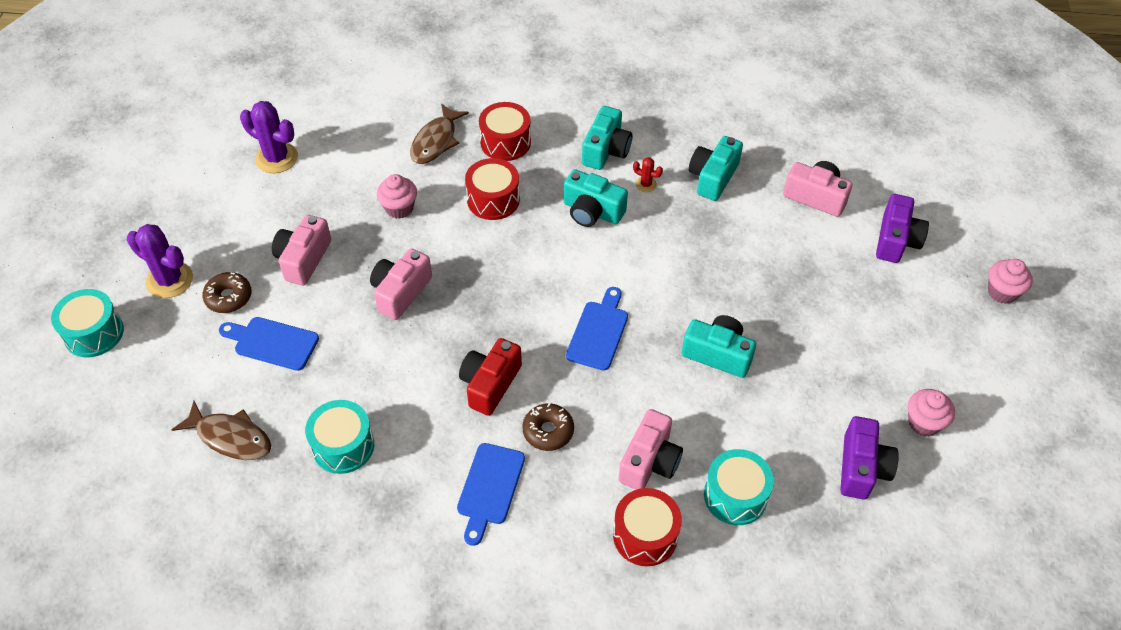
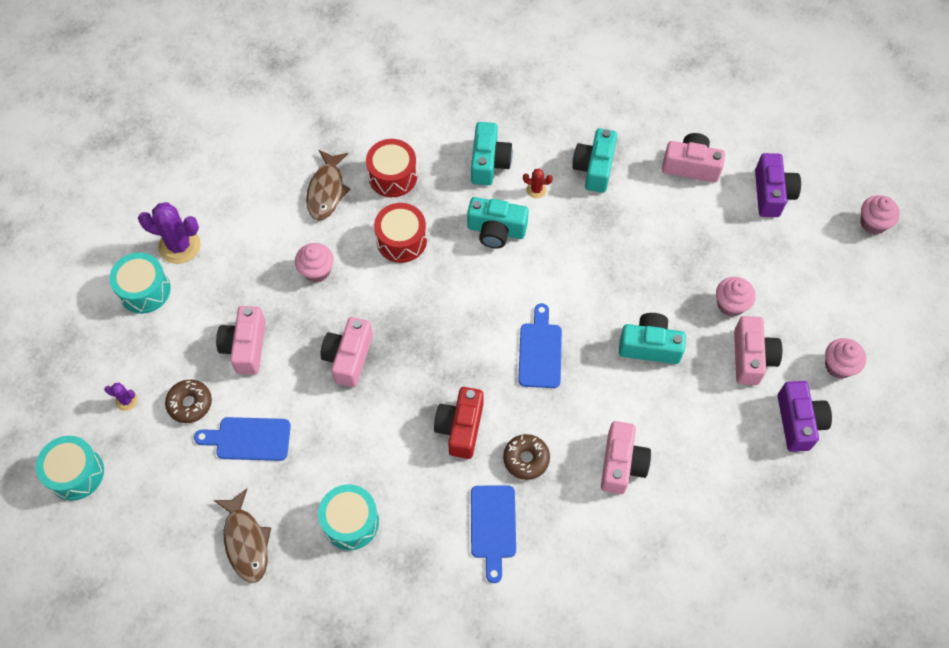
camera: 15 degrees left, 10 degrees up
purple cactus [127,224,193,298] -> purple cactus [104,383,138,411], size x0.49
brown fish [172,401,271,460] -> brown fish turned 60 degrees clockwise [214,488,271,583]
red drum [613,488,682,566] -> none
turquoise drum [704,449,774,525] -> turquoise drum moved to [109,252,171,314]
none -> pink cupcake [716,277,756,317]
none -> pink camera [734,316,782,385]

